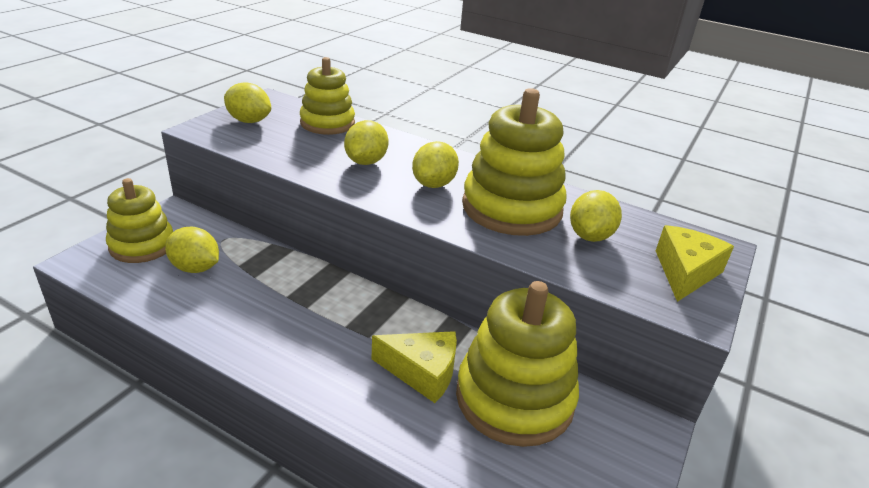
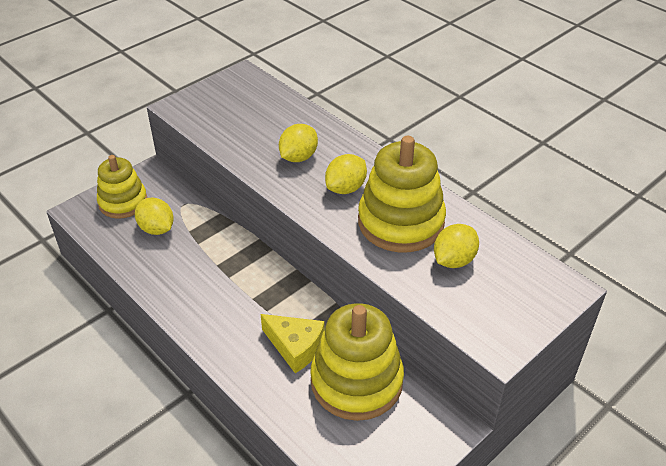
camera: 20 degrees right, 10 degrees up
yellow lemon [224,82,271,123] -> none
yellow stacking toy [300,57,355,135] -> none
yellow cheese [656,225,734,302] -> none

